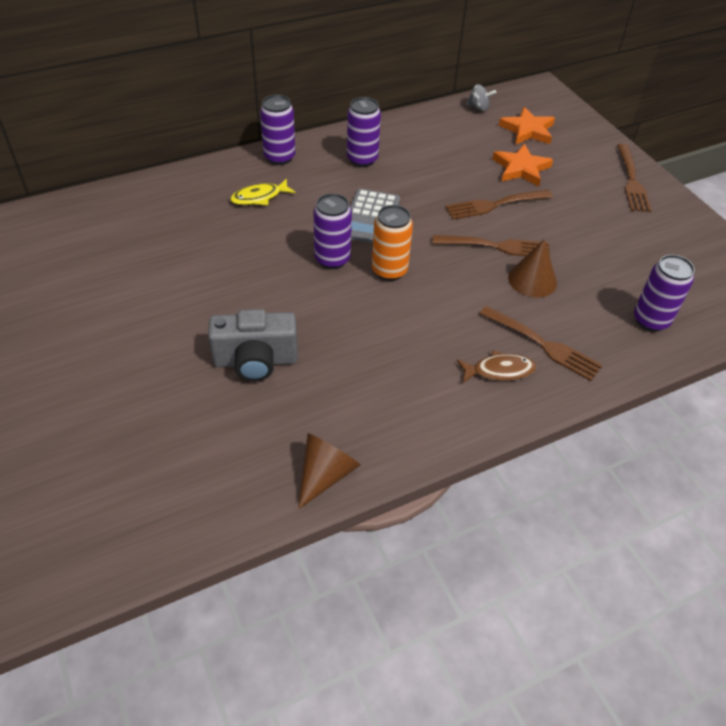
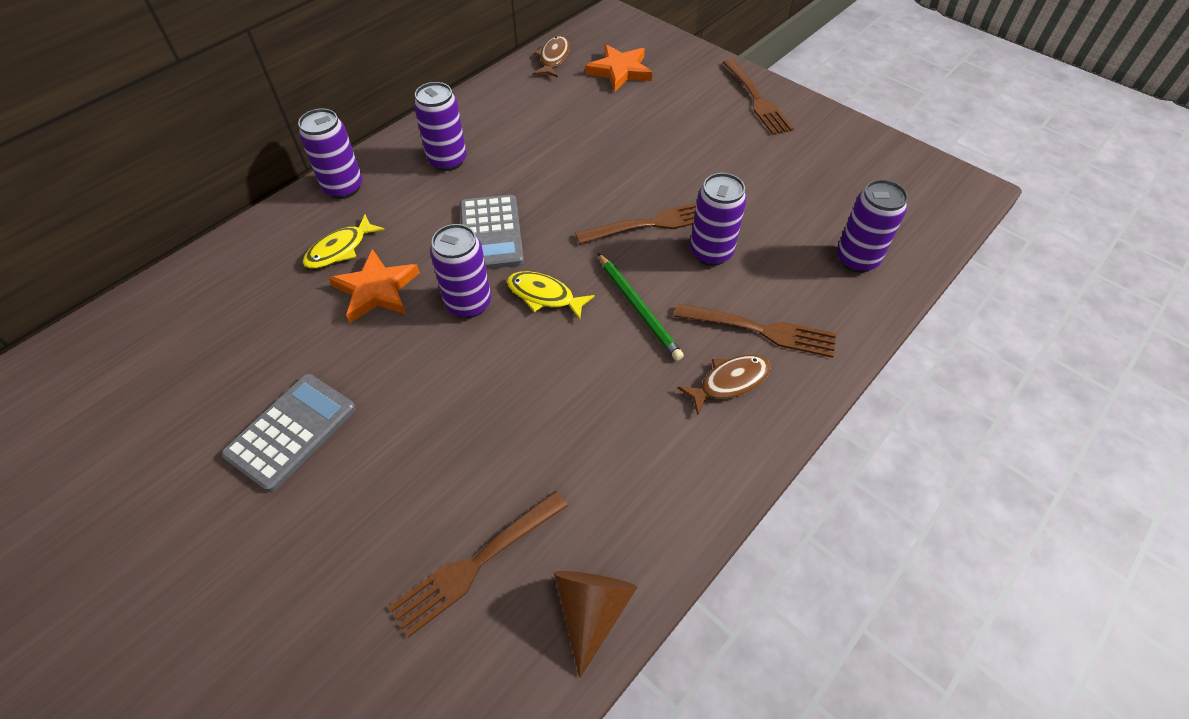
camera: 20 degrees left, 5 degrees up
grey camera [208,309,298,381] -> none
orange can [372,205,413,281] -> yellow fish [507,271,595,320]
brown fork [445,190,553,220] -> brown fork moved to [389,491,568,638]
grey spinning top [466,84,496,111] -> brown fish [533,36,570,78]
orange star [492,144,553,186] -> orange star moved to [329,249,420,323]
brown cone [508,239,557,298] -> purple can [690,173,747,266]
none -> grey calculator [221,374,356,492]
none -> green pencil [598,253,684,361]

